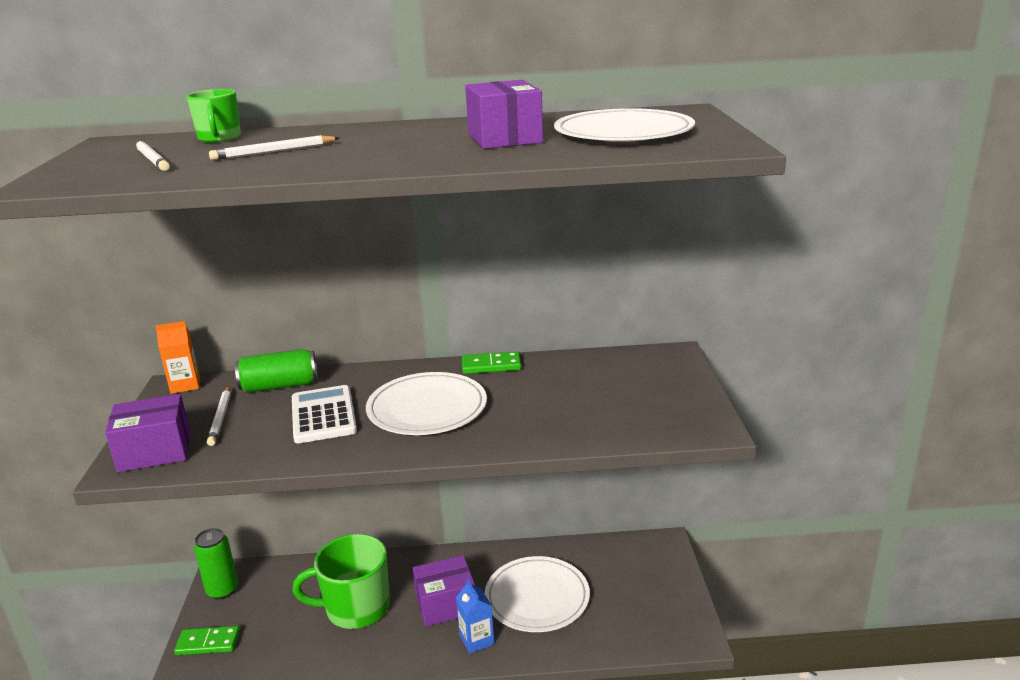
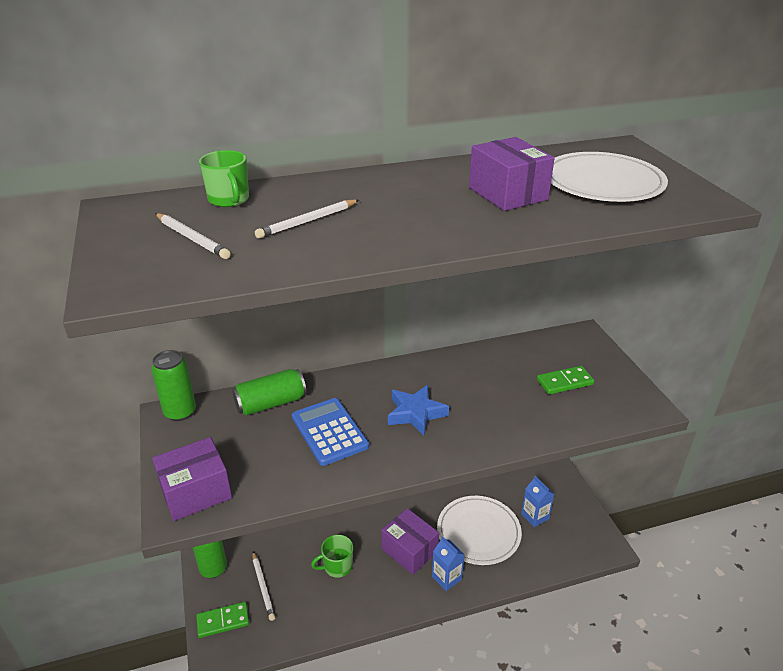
camera: 15 degrees left, 10 degrees up
orange carton [155,321,200,394] -> green can [151,350,196,421]
white pencil [207,386,231,446] -> white pencil moved to [253,552,275,621]
white calculator [292,385,357,443] -> blue calculator [292,398,369,466]
green mug [292,534,390,629] -> green mug [311,535,353,578], size x0.54
white plate [366,372,487,435] -> blue star [388,385,449,436]
purple box [413,555,475,627] -> purple box turned 75 degrees clockwise [381,508,439,575]
green domino [462,351,521,374] -> green domino moved to [537,366,594,395]
none -> blue carton [521,476,554,527]

